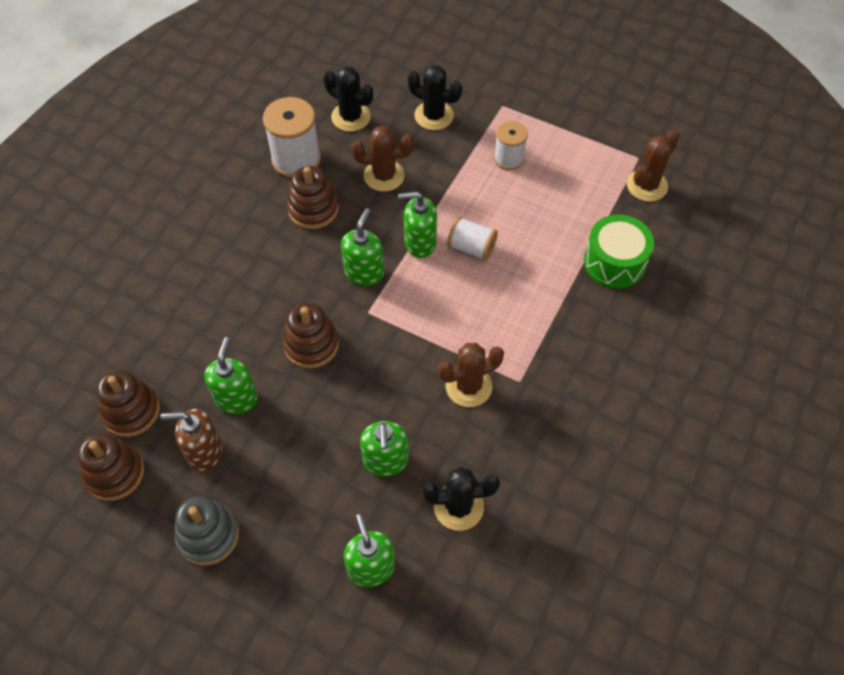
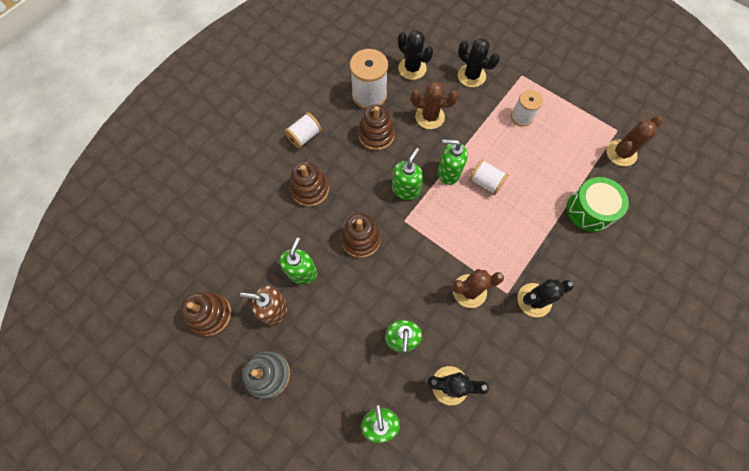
camera: 10 degrees right, 10 degrees up
brown stacking toy [96,370,160,437] -> brown stacking toy moved to [290,161,329,207]
none -> white spool [285,113,322,149]
none -> black cactus [517,279,574,317]

